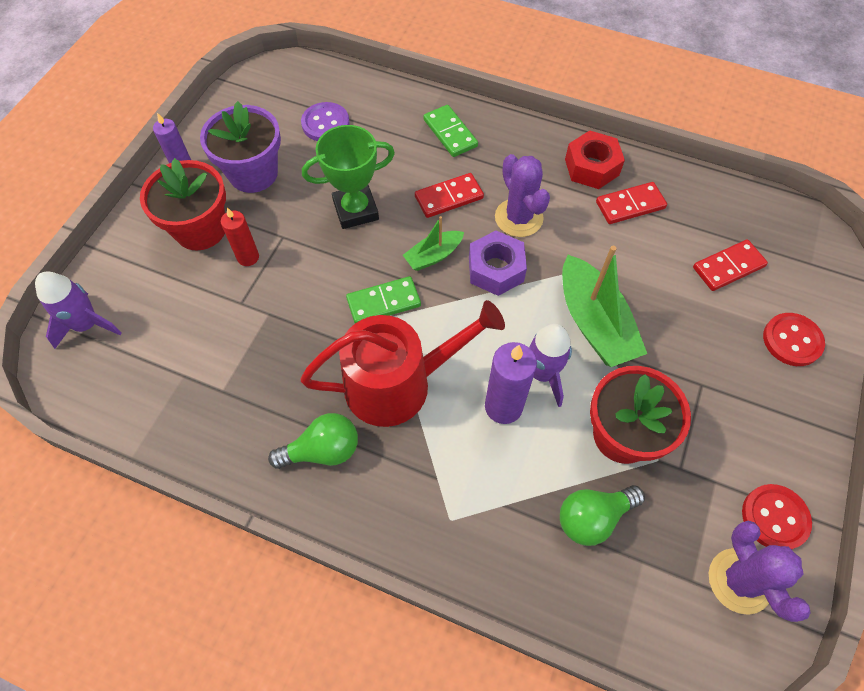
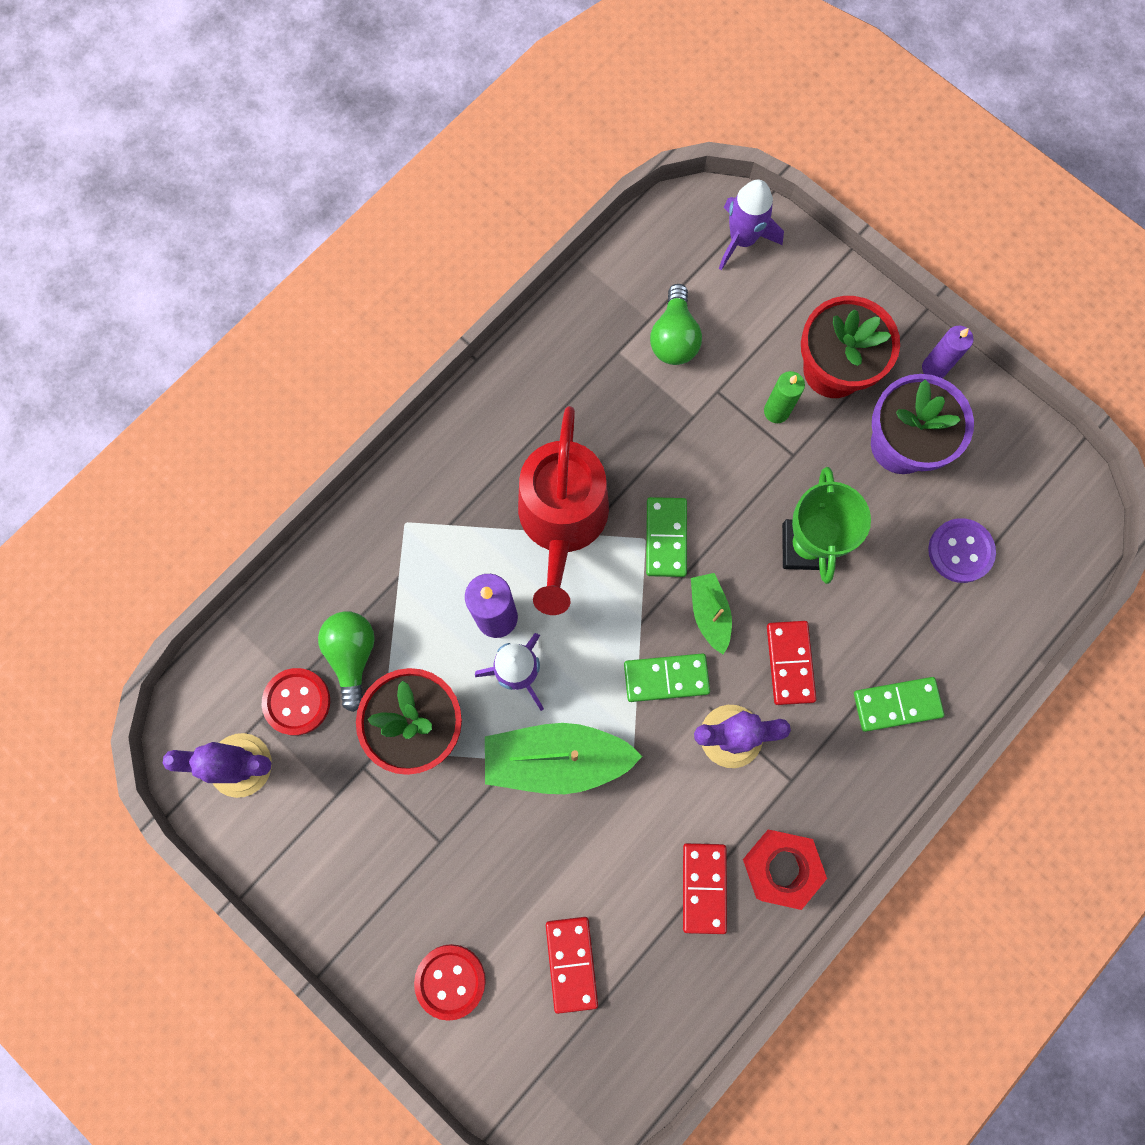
camera: 110 degrees right, 15 degrees up
red candle [221,208,259,266] -> green candle [764,371,805,423]
green light bulb [268,413,358,469] -> green light bulb moved to [650,284,702,365]
purple nut [469,230,527,296] -> green domino [624,653,710,702]
red button [742,484,812,549] -> red button moved to [262,668,330,735]

